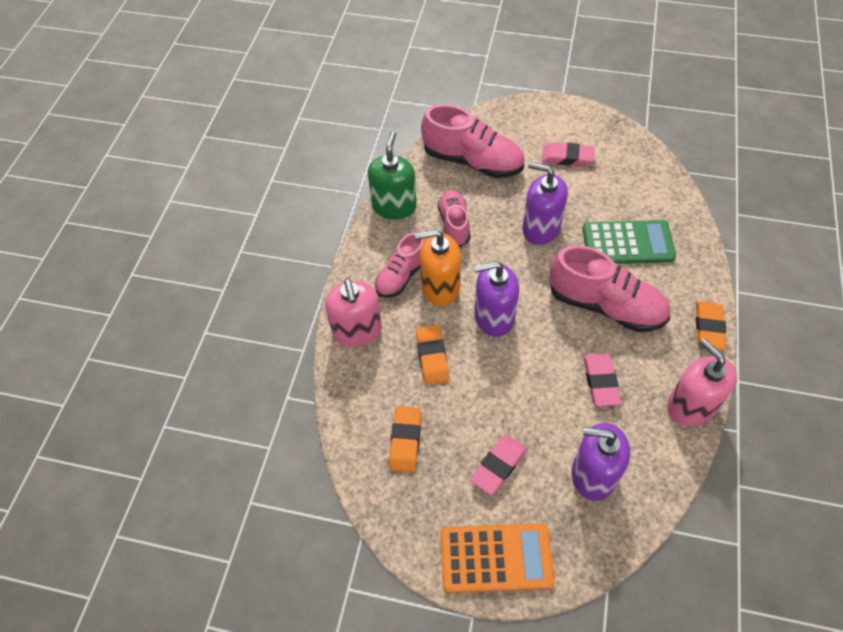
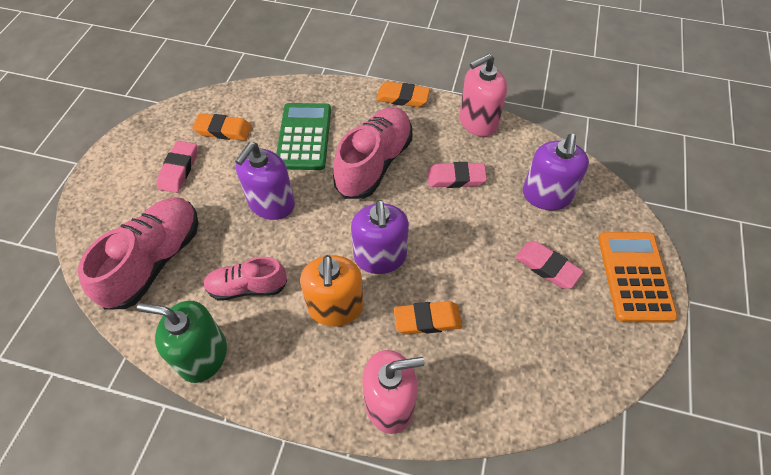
camera: 90 degrees left, 0 degrees up
pink shoe [375,232,424,298] -> none
orange eraser [389,406,421,472] -> orange eraser moved to [192,114,252,141]

